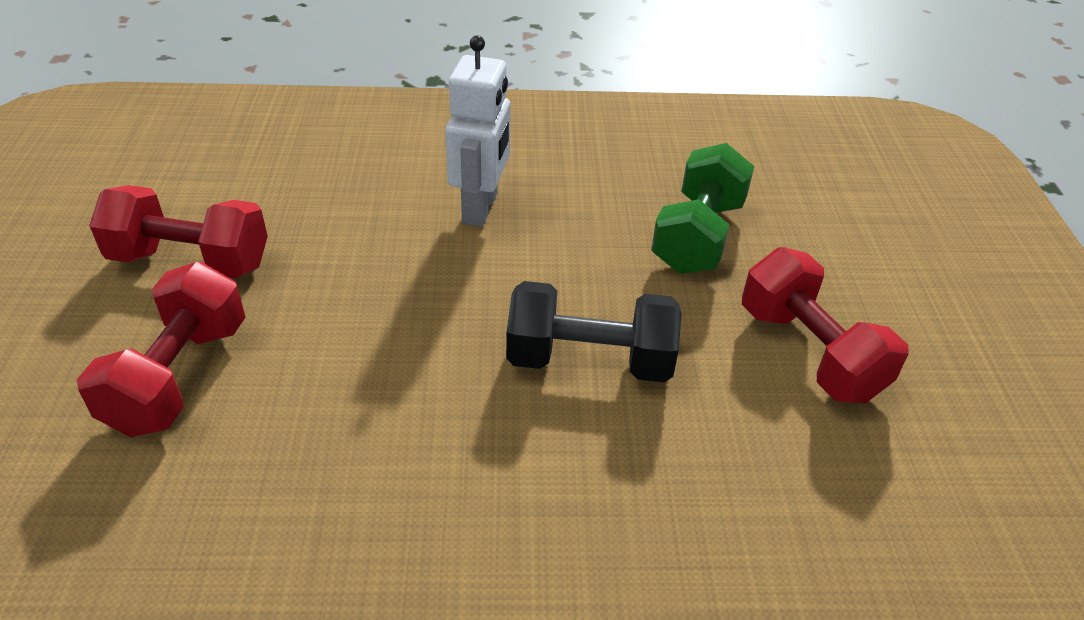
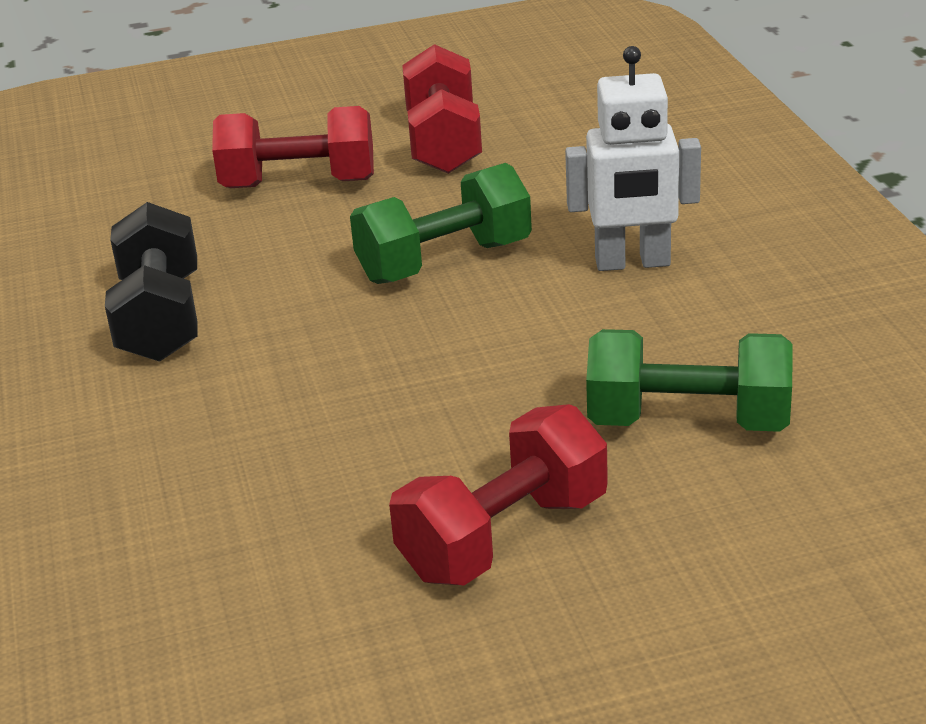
camera: 80 degrees right, 10 degrees down
black dumbbell [506,281,682,382] -> black dumbbell moved to [105,202,198,362]
none -> green dumbbell [350,163,532,284]

